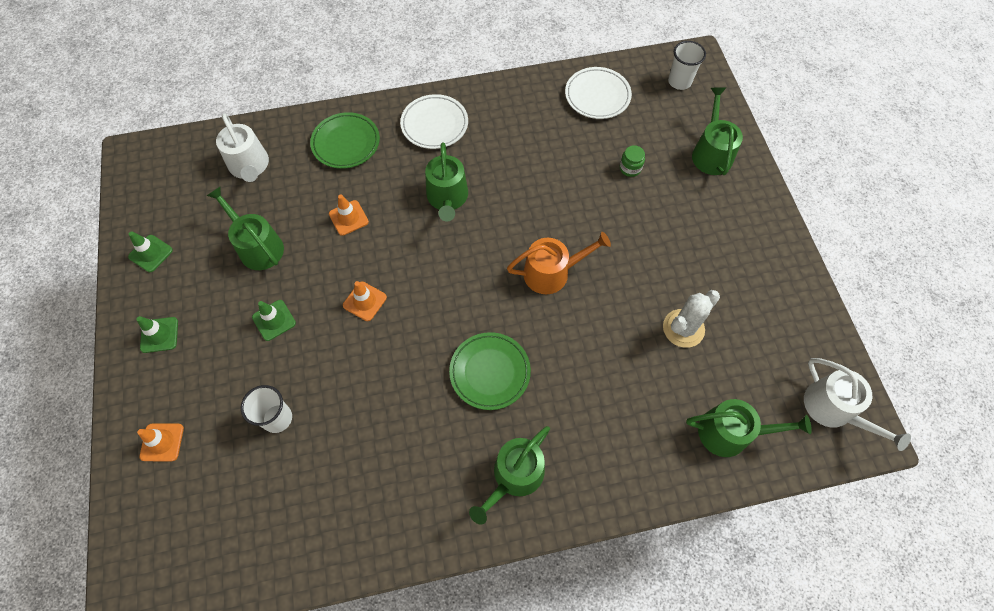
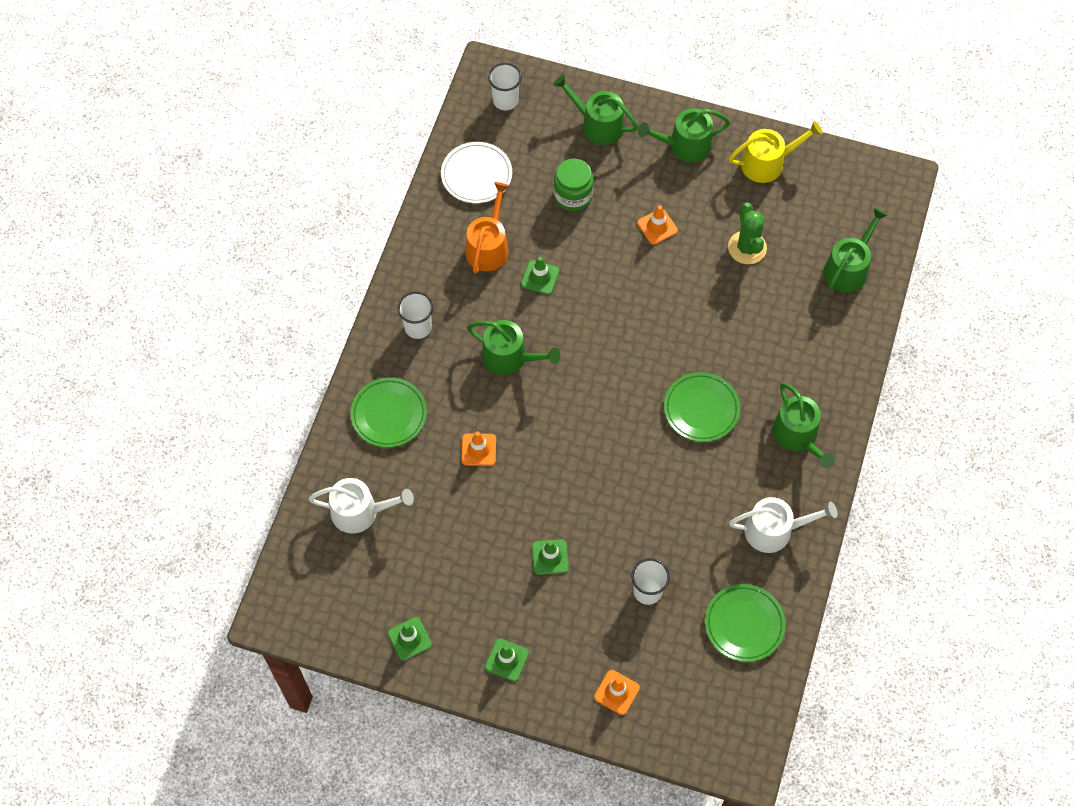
camera: 60 degrees left, 0 degrees up
green watering can [207,187,284,270] -> green watering can moved to [638,108,730,162]
orange traffic cone [343,281,387,321] -> orange traffic cone moved to [637,205,678,245]
white plate [400,94,468,149] -> white cup [397,292,433,339]
orange watering can [507,232,611,294] -> orange watering can moved to [465,182,509,274]
green jar [620,145,645,177] -> green jar [553,159,594,211], size x1.70
white cactus [663,290,720,348] -> green cactus [728,202,767,264]
white watering can [804,358,911,451] -> white watering can moved to [729,497,837,553]
none -> green traffic cone [521,257,559,295]
none -> green plate [705,584,786,662]
none -> yellow watering can [729,121,822,183]

